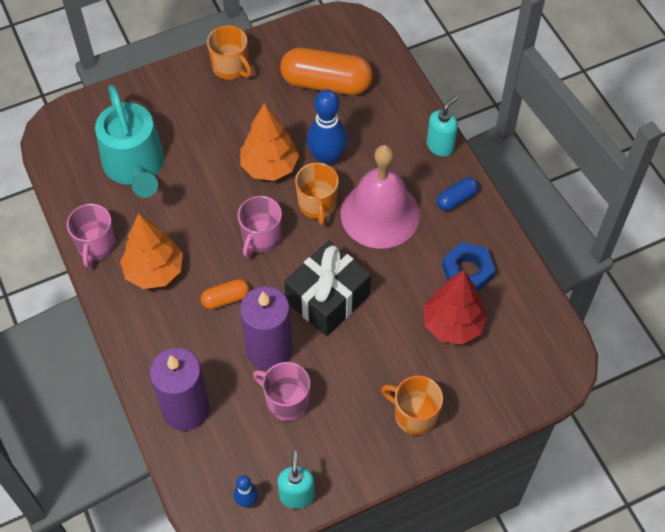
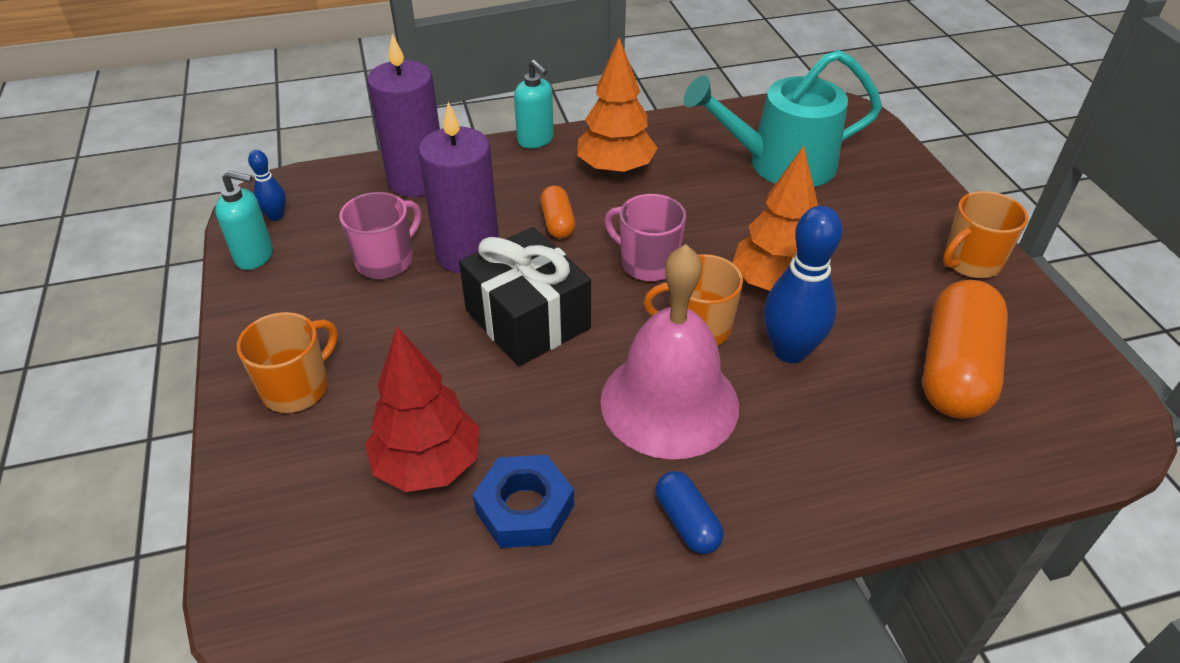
camera: 100 degrees right, 15 degrees down
pink mug [67,204,116,268] -> none
turquoise soap dispenser [427,96,458,156] -> turquoise soap dispenser moved to [514,60,554,148]

